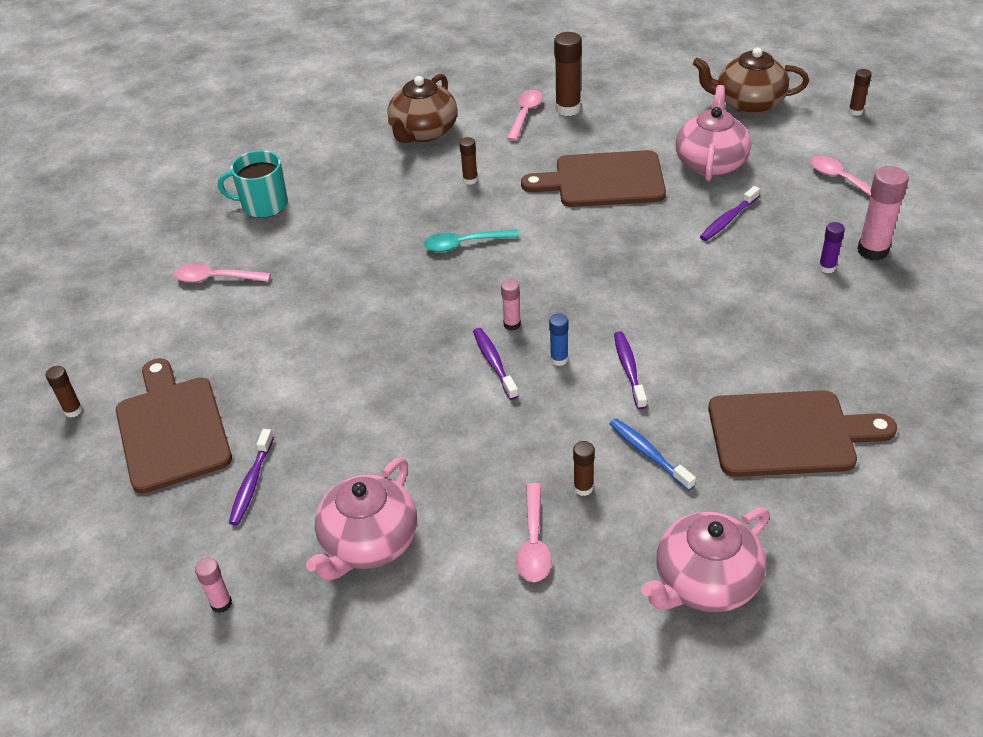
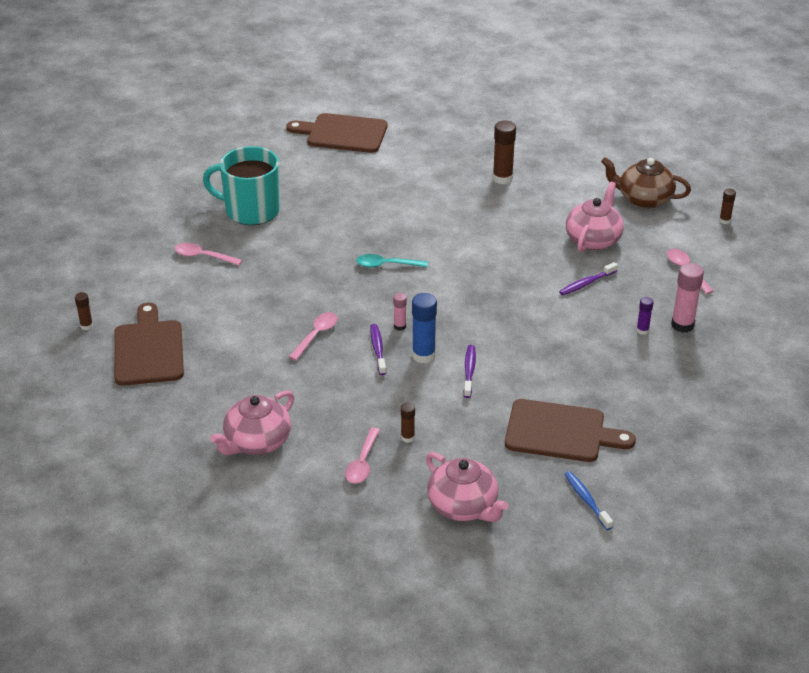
camera: 10 degrees right, 5 degrees down
pink glue stick [195,558,232,613] -> none
turquoise mug [218,150,288,218] -> turquoise mug [203,146,280,225], size x1.57
purple toothbrush [229,429,274,526] -> none
brown teapot [387,74,458,143] -> none
brown glue stick [459,137,478,185] -> none
pink spoon [507,90,543,141] -> pink spoon moved to [289,312,338,360]
brown cutting board [521,150,666,207] -> brown cutting board moved to [286,113,387,153]
blue glue stick [549,314,569,366] -> blue glue stick [412,293,437,363], size x1.82
blue toothbrush [610,419,696,491] -> blue toothbrush moved to [565,471,613,530]
pink teapot [641,507,770,612] -> pink teapot turned 105 degrees counterclockwise [426,452,509,522]

